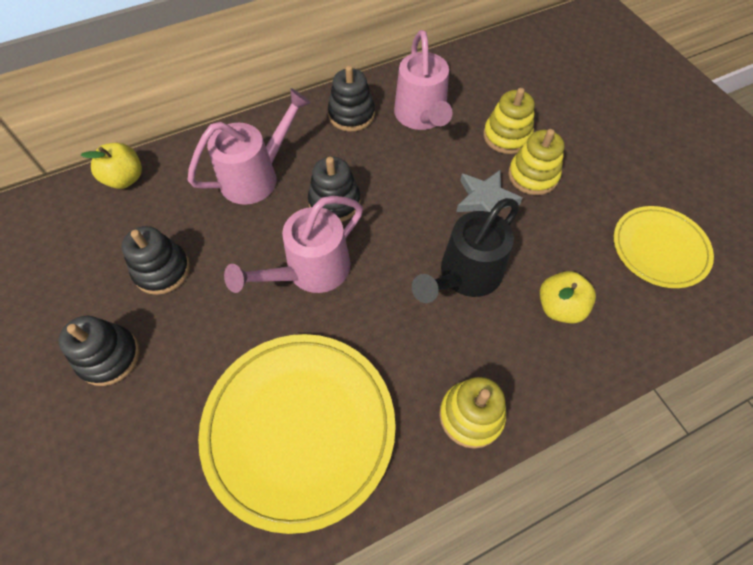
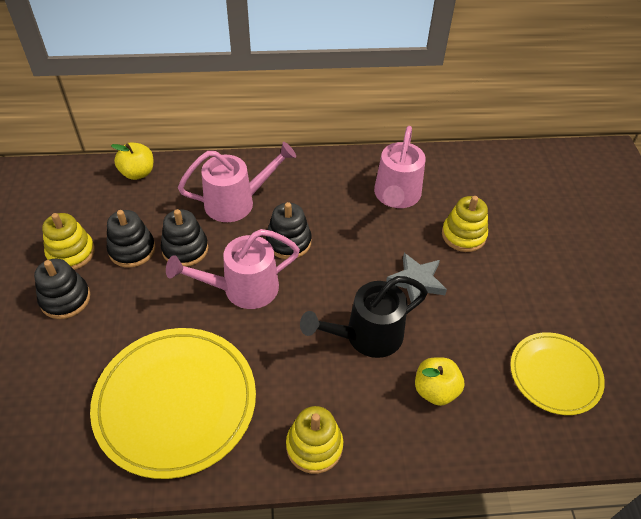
camera: 20 degrees right, 10 degrees down
black stacking toy [328,65,375,132] -> black stacking toy moved to [161,209,208,267]
yellow stacking toy [508,129,564,195] -> yellow stacking toy moved to [42,213,95,270]

